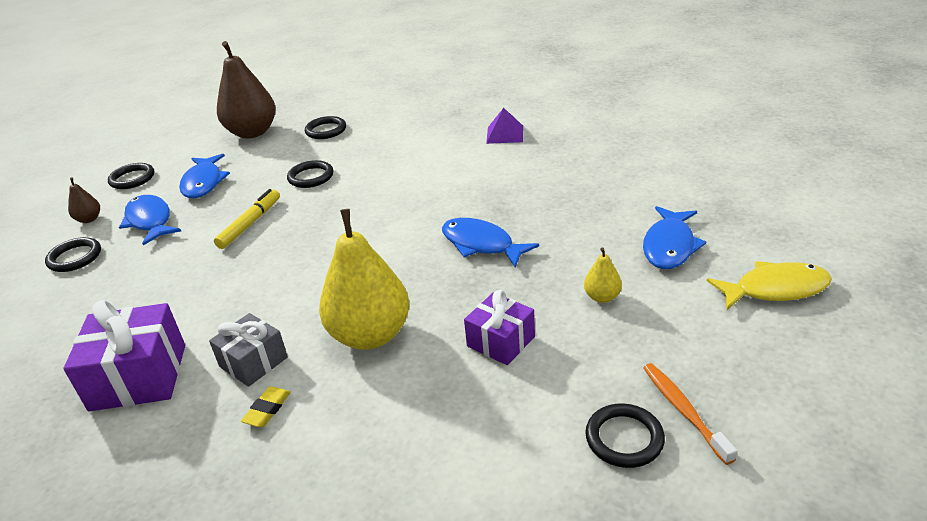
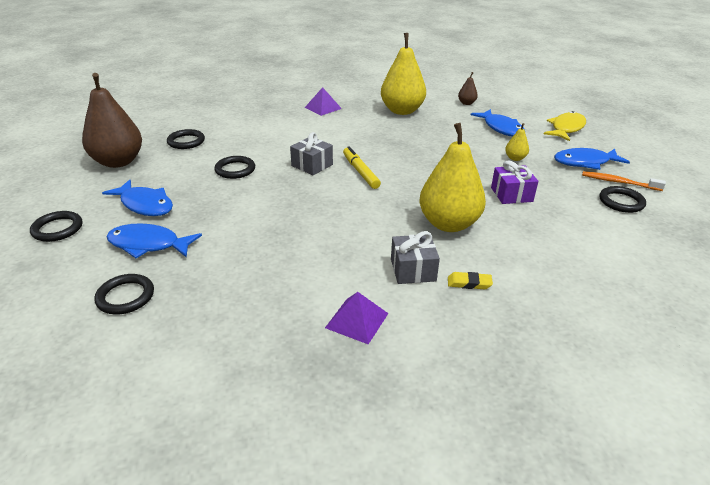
camera: 50 degrees left, 0 degrees up
purple gift [64,300,185,411] -> purple pyramid [325,292,388,344]
brown pear [68,177,100,223] -> brown pear moved to [458,72,478,105]
yellow marker [214,189,280,249] -> yellow marker moved to [343,146,381,189]
yellow eraser [241,386,291,427] -> yellow eraser turned 60 degrees counterclockwise [448,272,493,289]
blue fish [442,218,539,267] -> blue fish moved to [554,148,630,170]
none -> grey gift [290,132,333,175]
none -> yellow pear [381,33,426,115]

